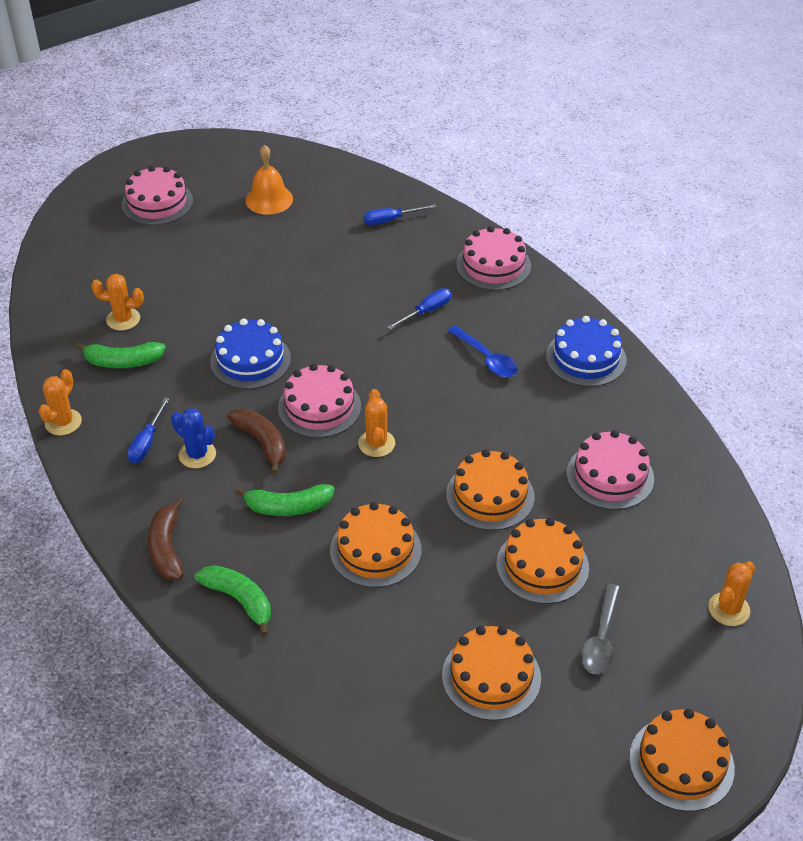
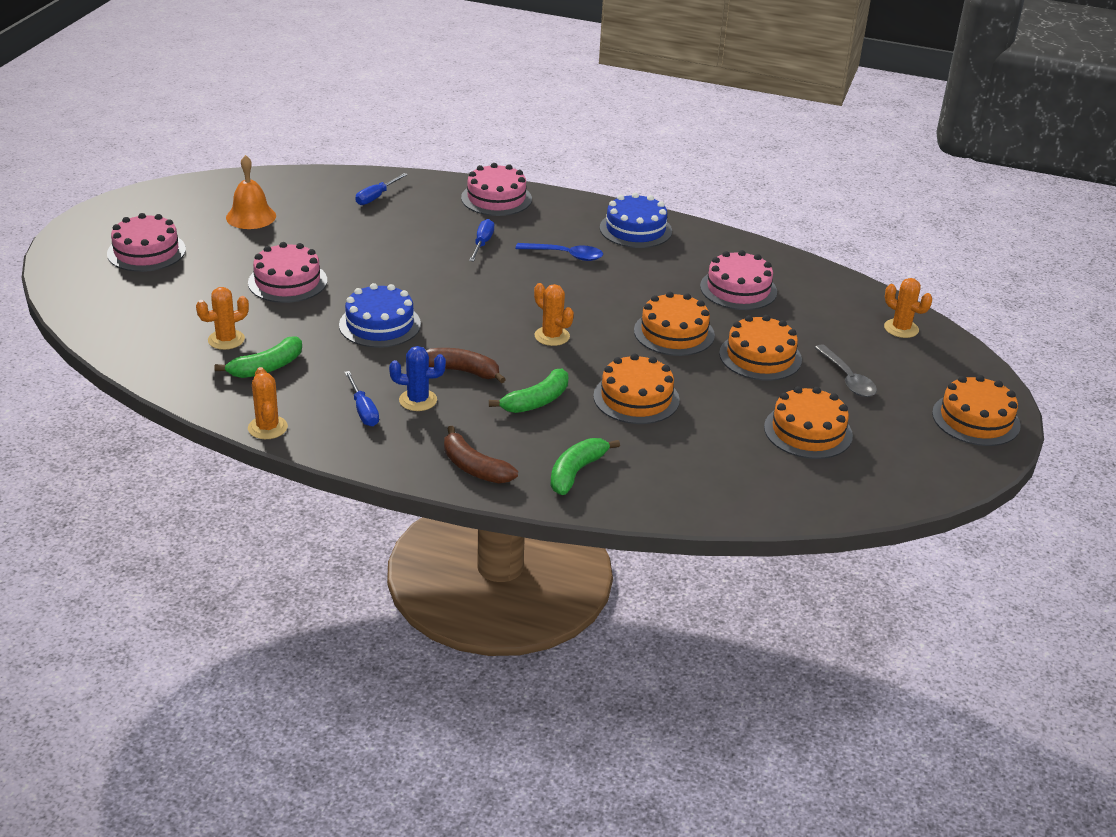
camera: 40 degrees left, 10 degrees down
green banana [195,565,271,636] -> green banana turned 60 degrees counterclockwise [550,438,620,495]
pink cake [278,364,361,438] -> pink cake moved to [248,242,327,303]
orange cactus [708,561,755,626] -> orange cactus turned 45 degrees counterclockwise [884,278,932,338]

